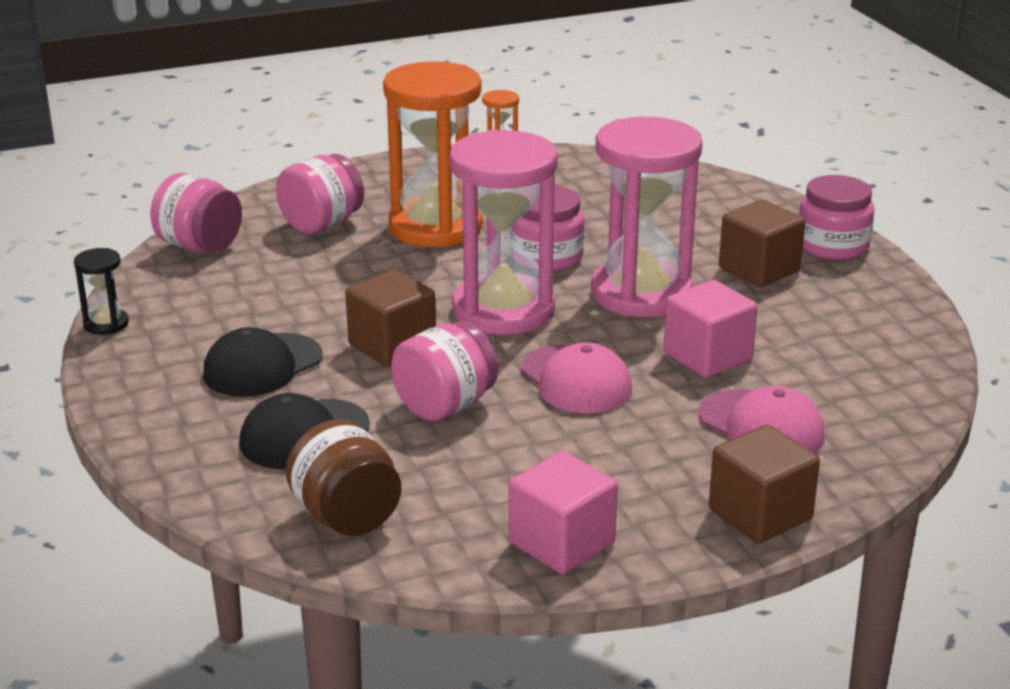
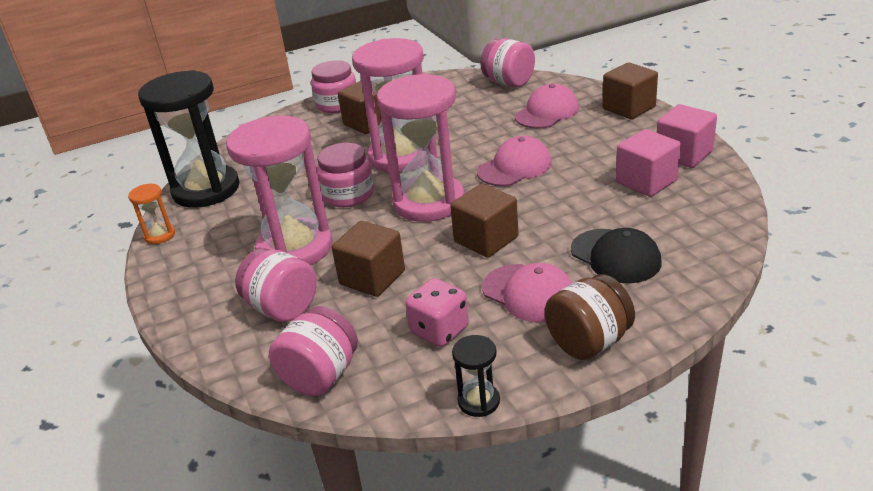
camera: 90 degrees left, 5 degrees up
black cap [203,327,322,397] -> pink cap [482,263,572,322]
brown jar [286,419,401,536] -> brown jar moved to [545,274,635,360]
orange hourglass [383,61,483,247] -> pink hourglass [226,116,333,265]
pink jar [391,321,498,421] -> pink jar moved to [480,39,535,88]
pink cube [663,280,758,378] -> pink cube moved to [616,129,681,197]
none -> black hourglass [138,70,240,208]
none -> brown cube [332,221,405,297]
none -> pink dice [405,278,469,347]

